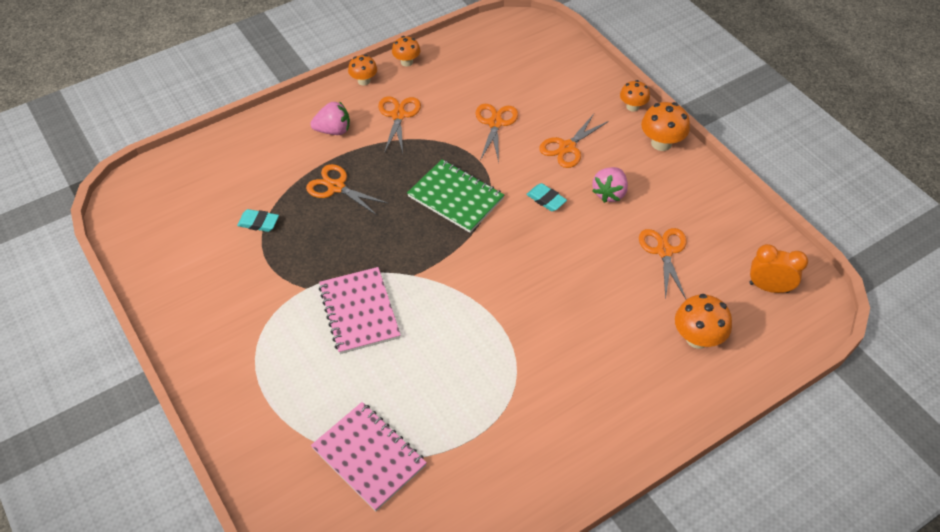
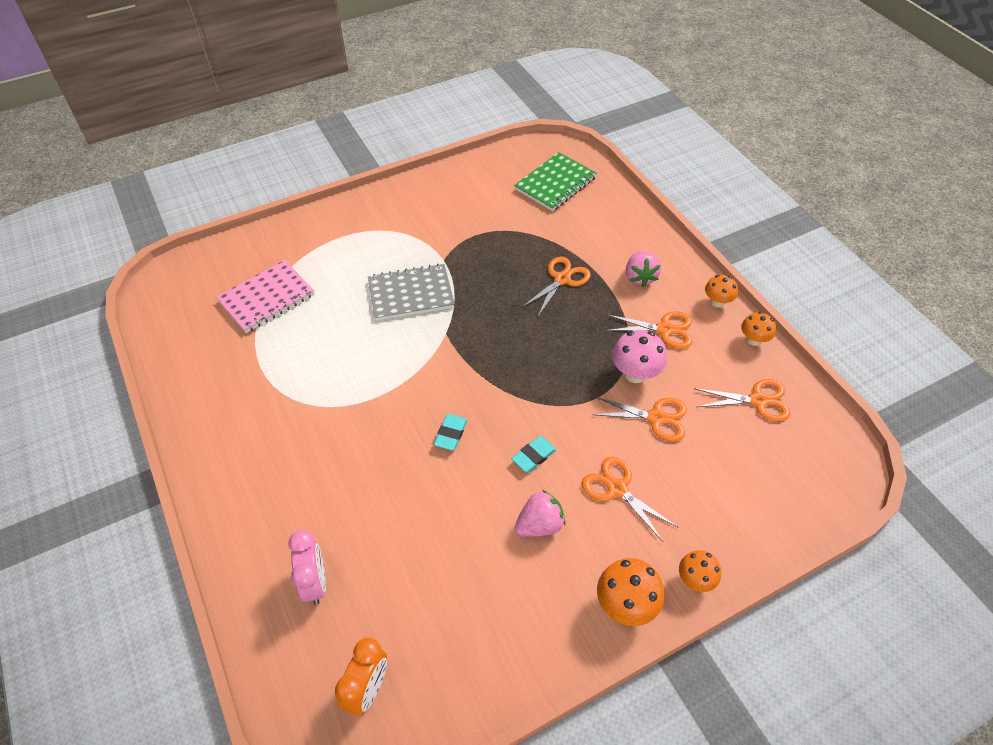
camera: 95 degrees right, 0 degrees up
turquoise eraser [237,209,279,232] -> turquoise eraser moved to [434,414,467,451]
pink notebook [319,267,401,354] -> grey notebook [368,264,455,321]
green notebook [407,160,504,233] -> green notebook moved to [514,152,597,211]
pink strawberry [592,167,628,203] -> pink strawberry turned 120 degrees clockwise [515,490,565,537]
orange scissors [639,228,687,300] -> orange scissors moved to [694,379,791,421]
orange mushroom [675,294,732,349] -> pink clock [288,530,326,605]
none -> pink mushroom [612,330,667,383]

